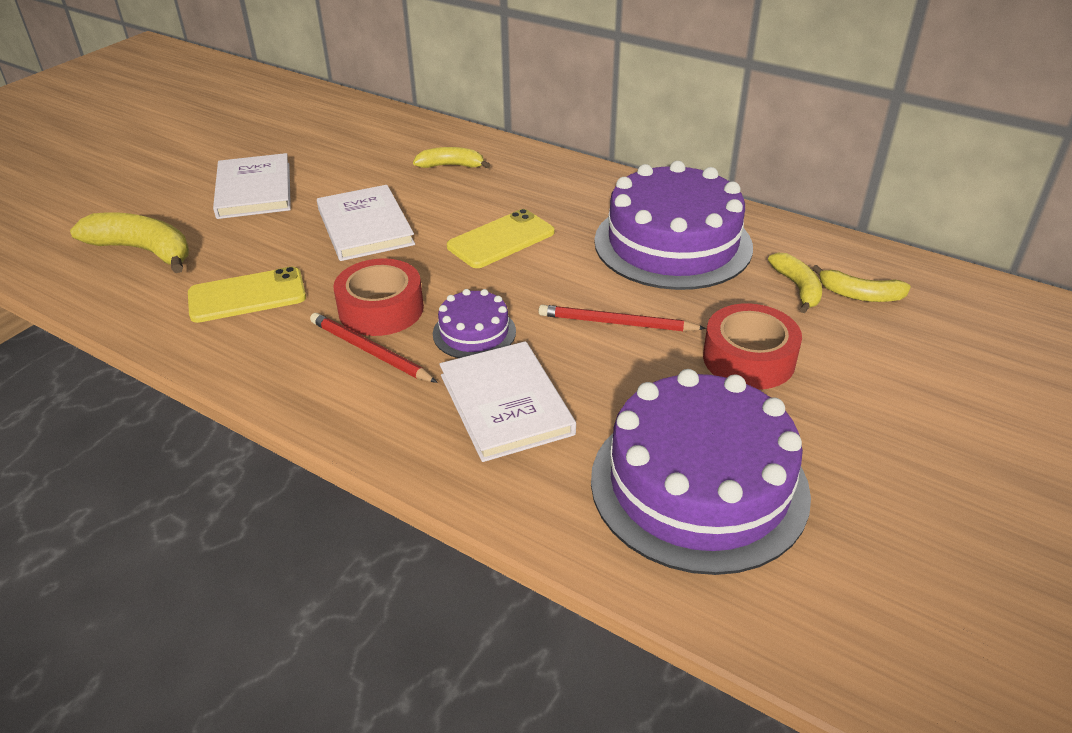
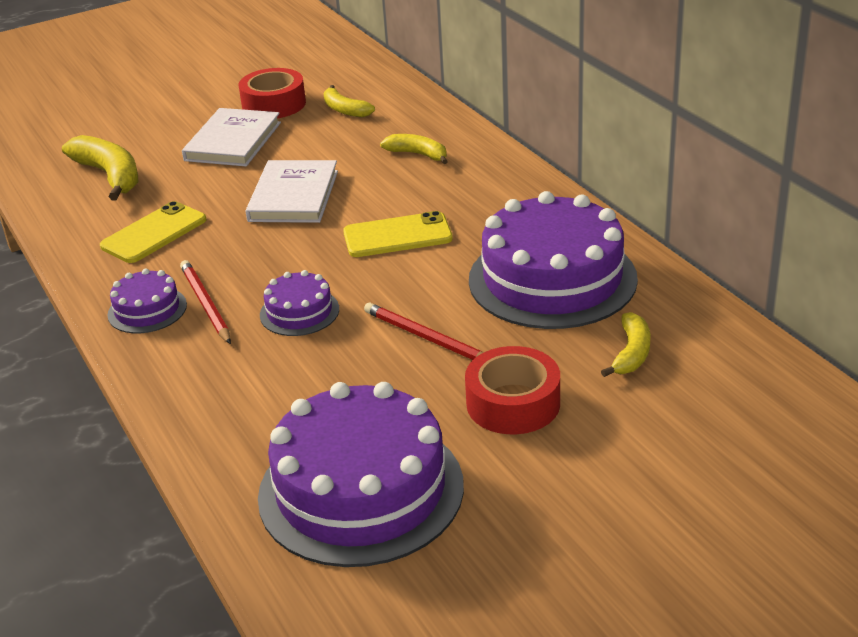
camera: 30 degrees right, 5 degrees down
yellow phone [188,267,306,323] -> yellow phone turned 60 degrees counterclockwise [100,201,206,263]
red tape [333,258,424,336] -> red tape moved to [239,68,306,118]
white book [440,341,576,462] -> none
yellow banana [812,265,911,302] -> yellow banana moved to [323,85,375,117]
none -> purple cake [107,268,187,333]

